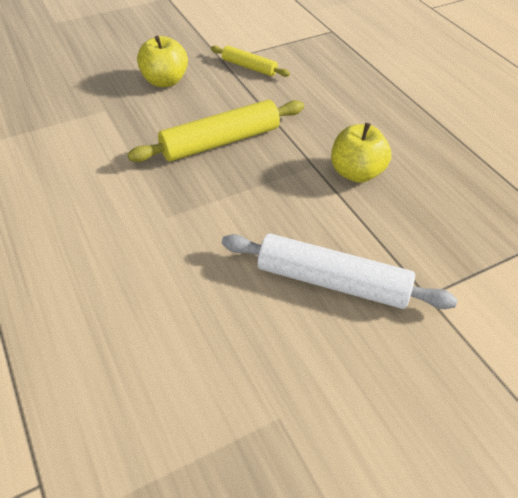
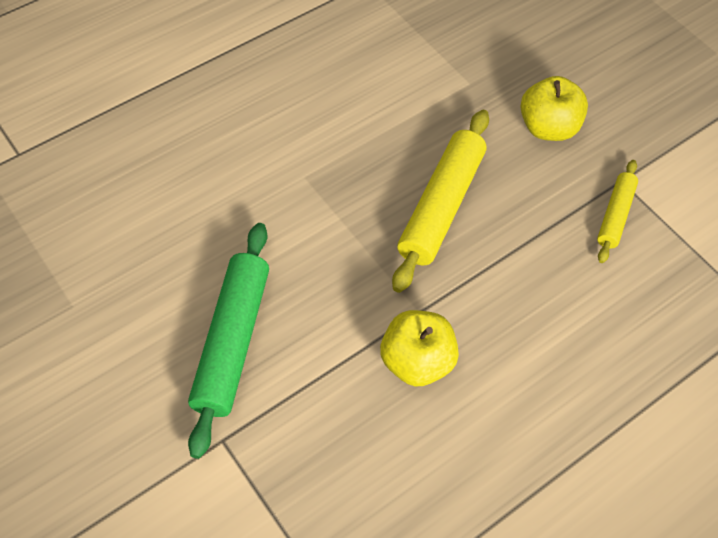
camera: 80 degrees right, 10 degrees up
yellow rolling pin [127,100,304,162] -> yellow rolling pin turned 60 degrees clockwise [392,110,489,293]
white rolling pin [222,233,457,309] -> green rolling pin [188,223,269,459]

